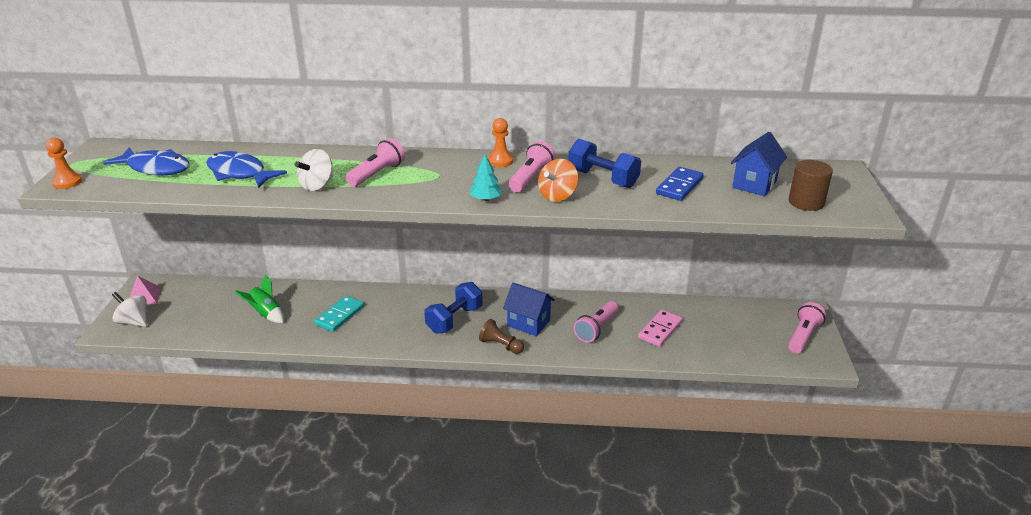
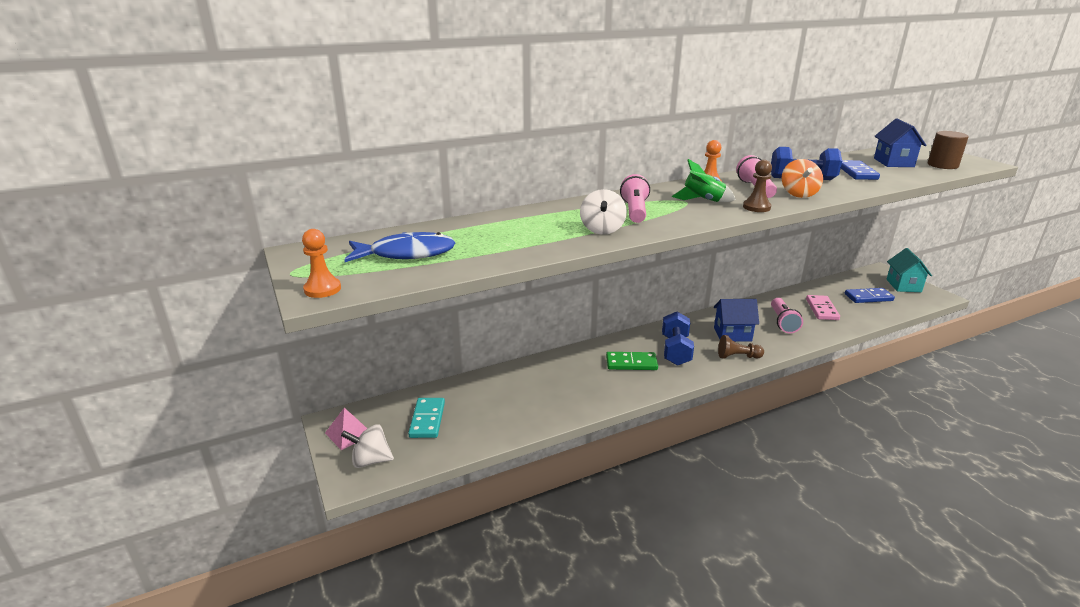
camera: 30 degrees left, 5 degrees down
blue fish [206,151,287,188] -> none
green rocket [234,274,284,323] -> green rocket moved to [672,159,736,202]
turquoise domino [314,296,364,332] -> turquoise domino moved to [408,398,445,438]
turquoise tree [470,154,503,201] -> brown pawn [743,160,772,212]
pink flashlight [788,302,826,353] -> turquoise house [886,248,932,292]
none -> green domino [606,352,658,370]
none -> blue domino [845,288,895,303]

